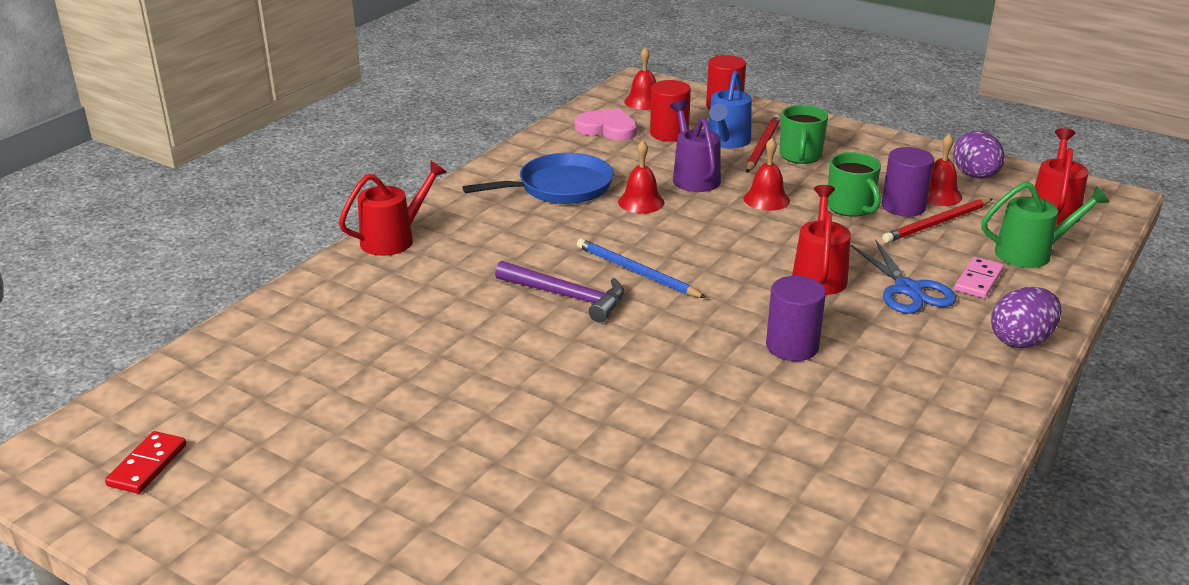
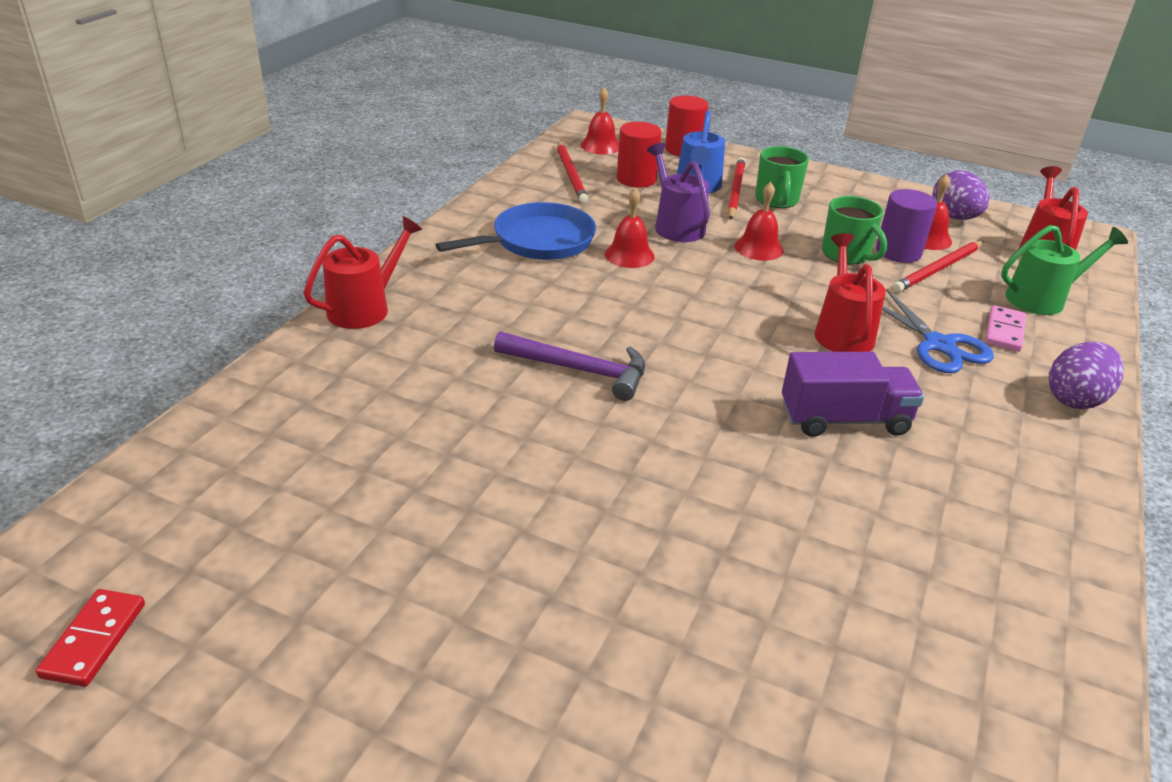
camera: 10 degrees left, 5 degrees up
pink heart [575,108,637,141] -> red pencil [557,142,588,203]
blue pencil [577,239,706,298] -> none
purple cylinder [766,276,826,361] -> purple truck [782,352,924,437]

